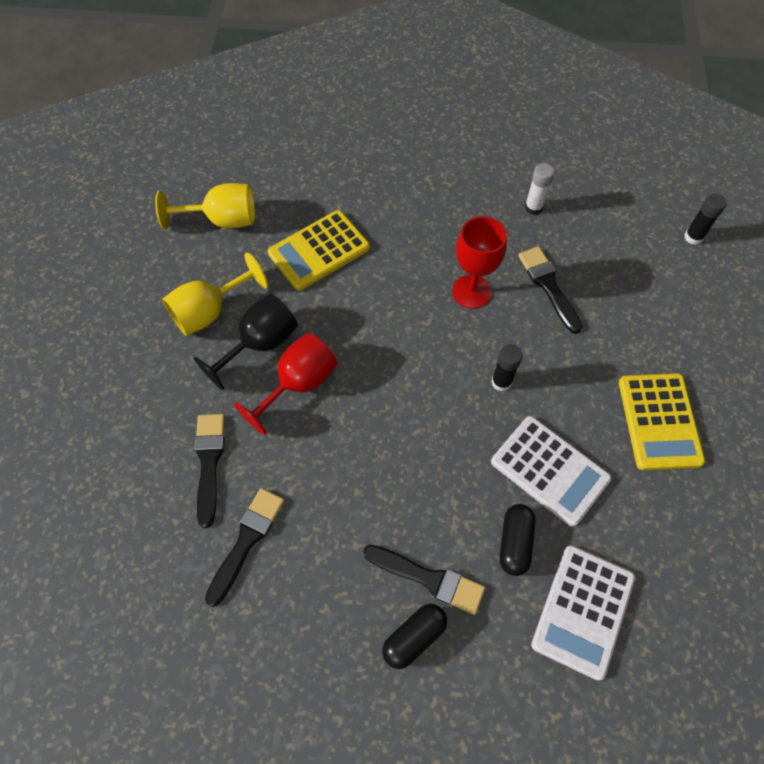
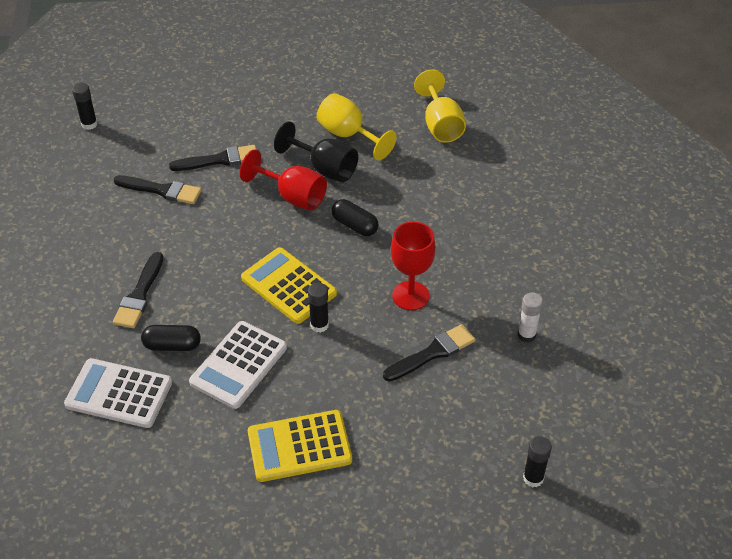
camera: 80 degrees right, 15 degrees down
yellow calculator [268,210,370,291] -> yellow calculator moved to [241,247,337,324]
black capsule [382,604,447,669] -> black capsule moved to [331,199,379,236]
none -> black glue stick [72,83,98,130]

